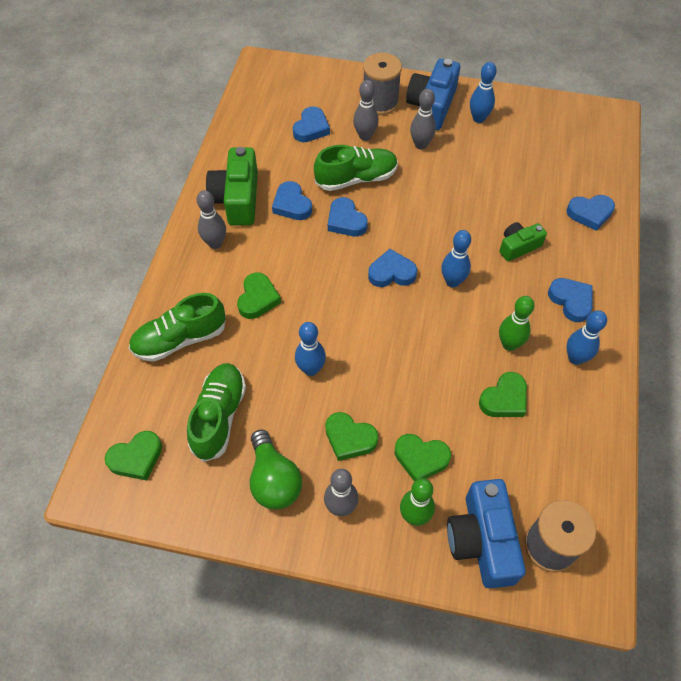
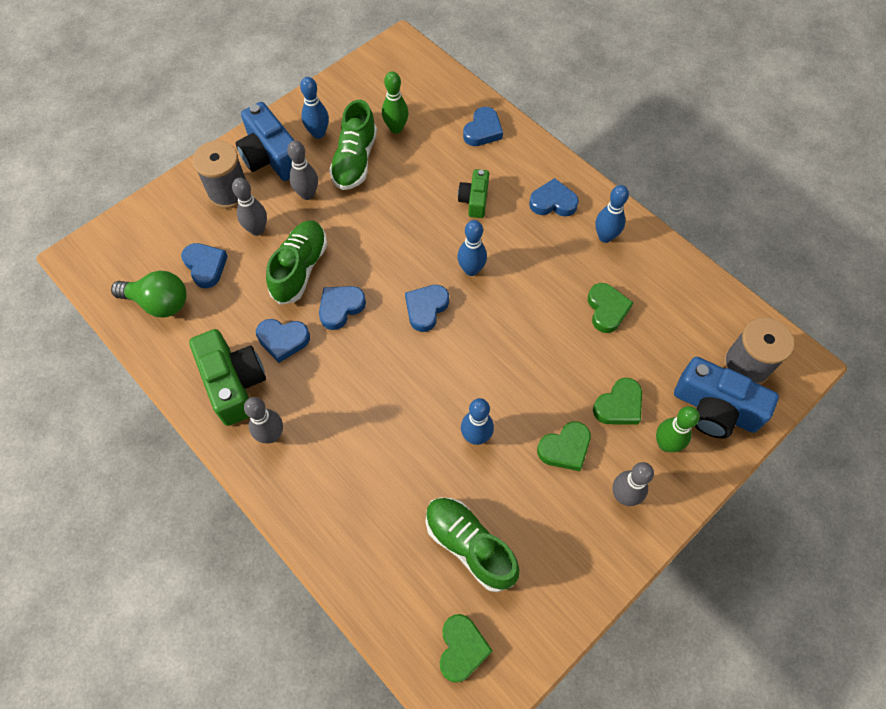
camera: 55 degrees left, 5 degrees up
green shoe [129,293,226,362] -> green shoe moved to [329,100,377,190]
green camera [206,147,258,225] -> green camera turned 150 degrees counterclockwise [189,329,266,426]
green heart [237,273,281,319] -> none
green light bulb [250,429,302,509] -> green light bulb moved to [111,271,187,317]
blue heart [328,197,368,236] -> blue heart turned 135 degrees clockwise [319,286,366,330]
green bowling pin [499,296,534,351] -> green bowling pin moved to [382,71,408,134]

